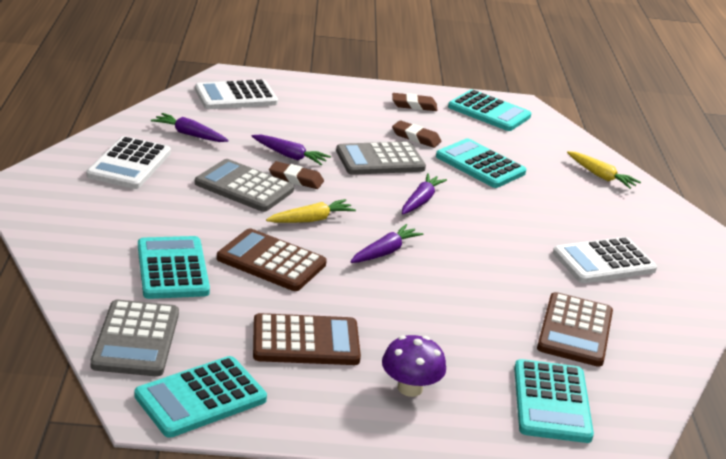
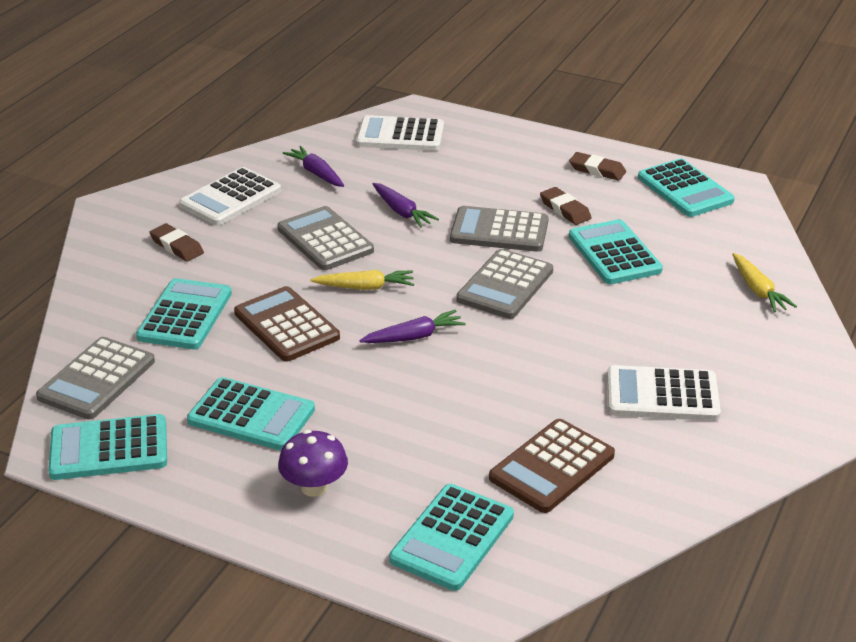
camera: 30 degrees right, 5 degrees up
brown calculator [253,313,361,365] -> turquoise calculator [187,377,315,451]
brown eraser [269,161,324,189] -> brown eraser moved to [149,223,204,262]
purple carrot [402,173,447,214] -> grey calculator [456,249,553,319]

